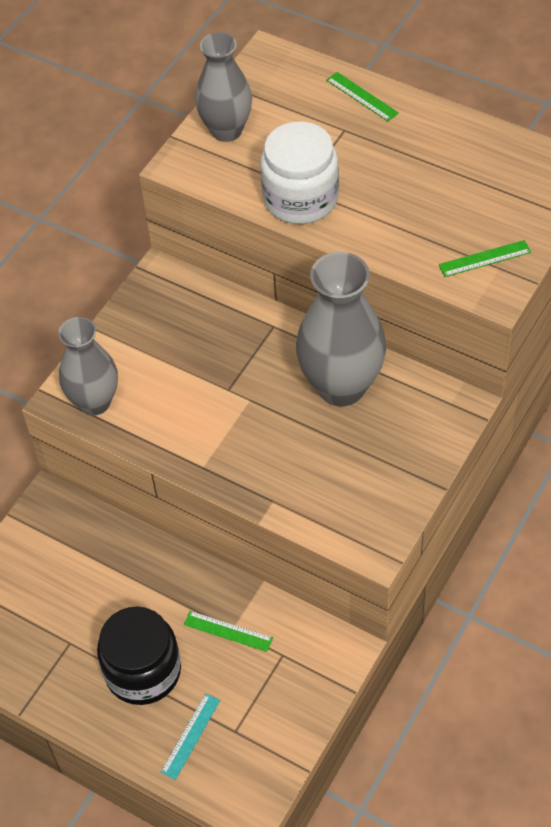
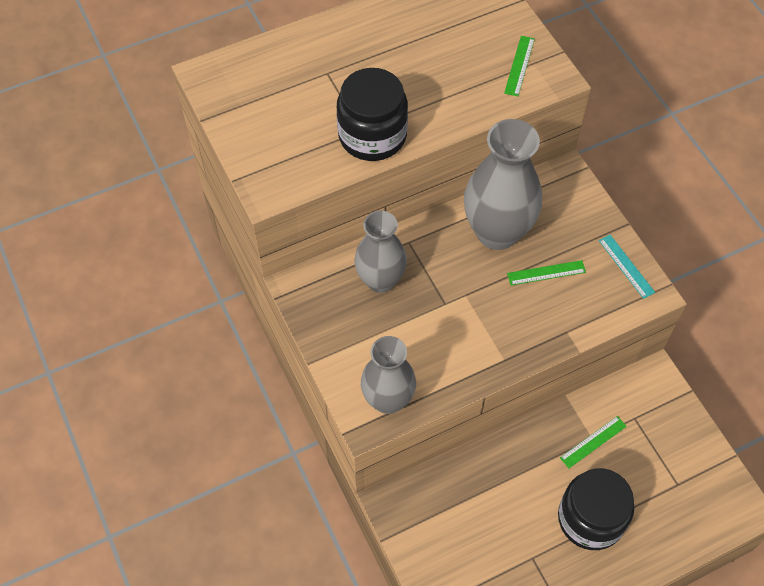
camera: 60 degrees left, 5 degrees up
turquoise ruler [160,693,220,780] -> turquoise ruler moved to [599,235,655,299]
grey vase [195,32,252,142] -> grey vase moved to [355,211,407,293]
white jar [260,121,339,224] -> black jar [337,68,408,161]
green ruler [326,72,399,121] -> green ruler moved to [507,260,586,285]

